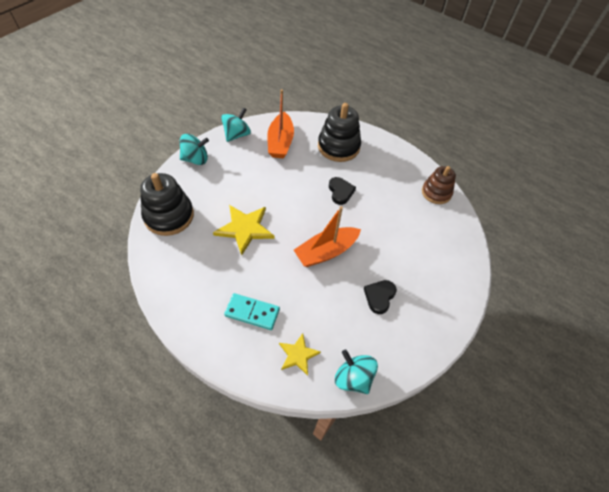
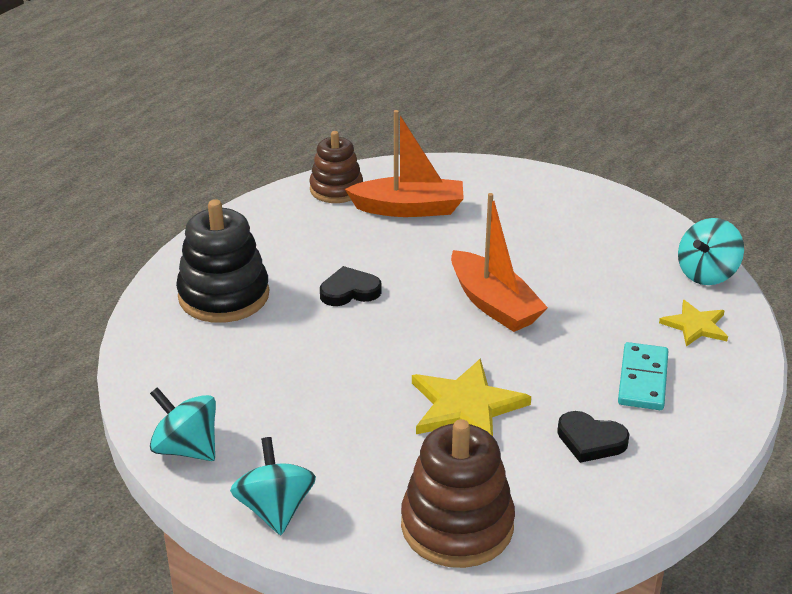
camera: 90 degrees left, 20 degrees down
black stacking toy [140,173,194,236] -> brown stacking toy [401,419,515,568]
orange boat [267,89,294,158] -> orange boat moved to [345,110,464,217]
black heart [364,280,397,314] -> black heart moved to [557,411,630,463]

